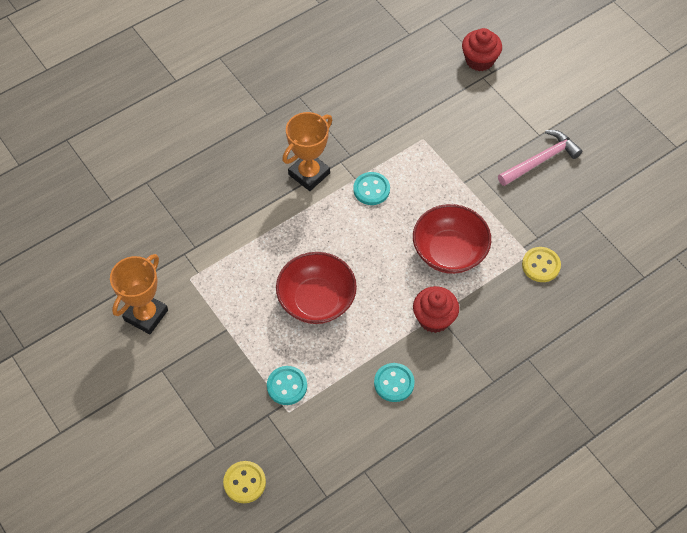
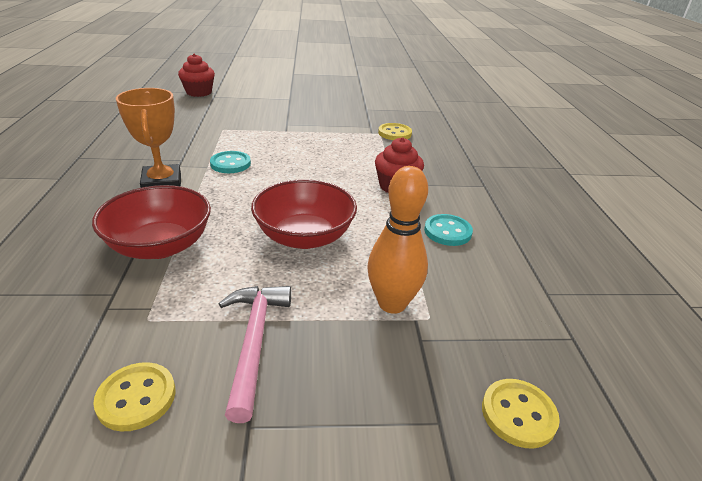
camera: 60 degrees left, 25 degrees down
orange trophy [110,254,168,334] -> yellow button [93,362,175,432]
turquoise button [267,366,307,405] -> orange bowling pin [367,166,428,314]
red bowl [413,204,491,274] -> red bowl moved to [92,185,211,259]
pink hammer [498,130,582,186] -> pink hammer moved to [219,286,291,423]

